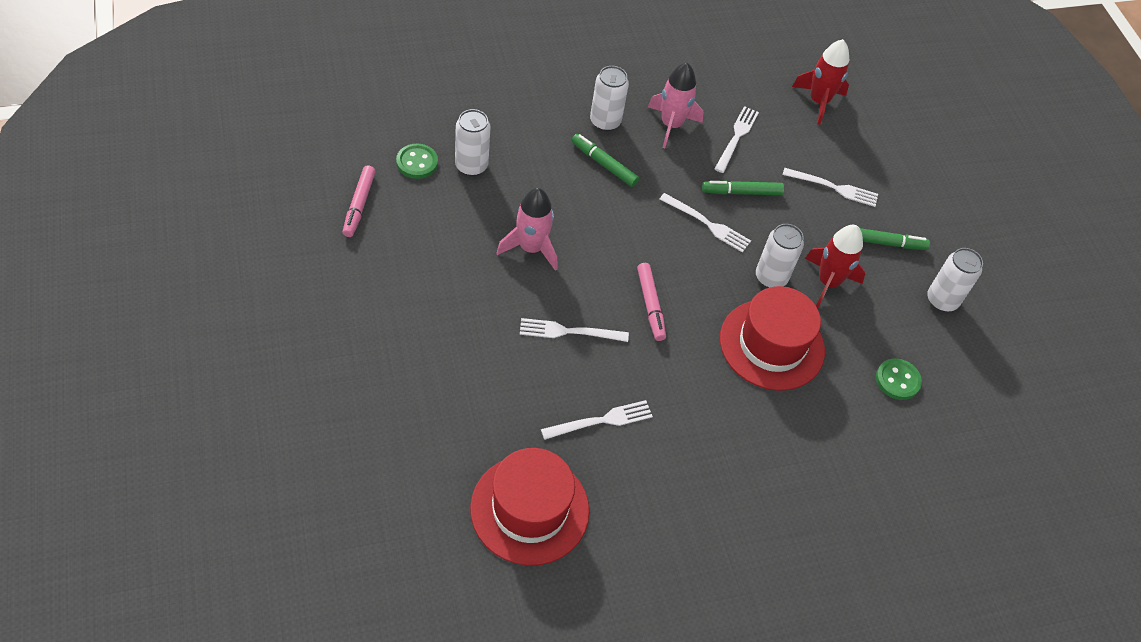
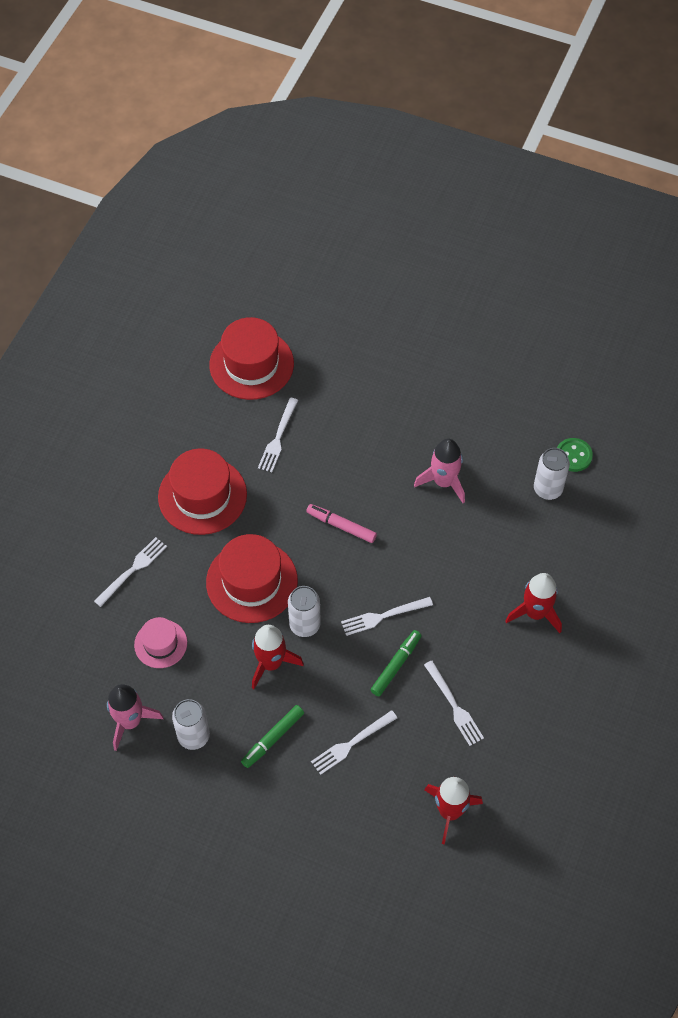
camera: 135 degrees right, 5 degrees up
pink marker [342,165,376,237] -> none
white fork [520,318,629,342] -> white fork moved to [94,537,167,607]
green marker [571,134,639,187] -> none
white can [590,66,629,131] -> red rocket [506,573,562,633]
pink rocket [648,63,704,148] -> pink rocket moved to [107,684,163,751]
green button [876,358,922,400] -> pink hat [134,617,187,668]
none -> red hat [158,448,247,535]

